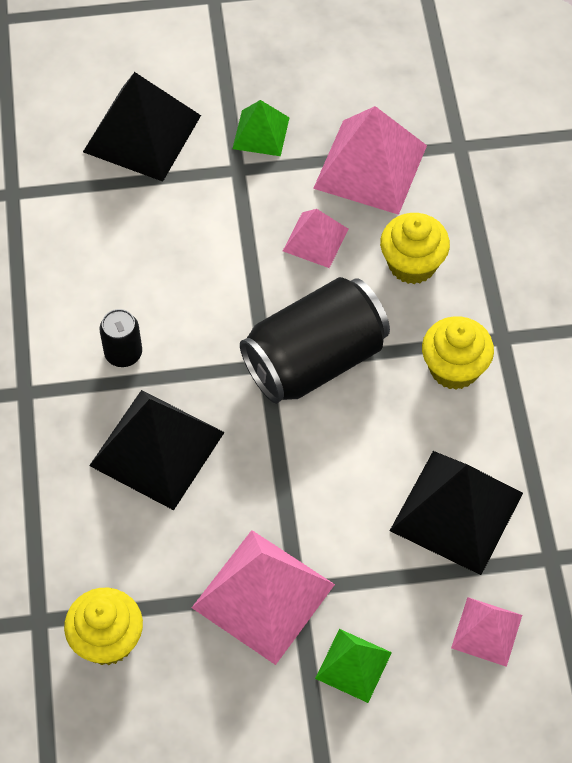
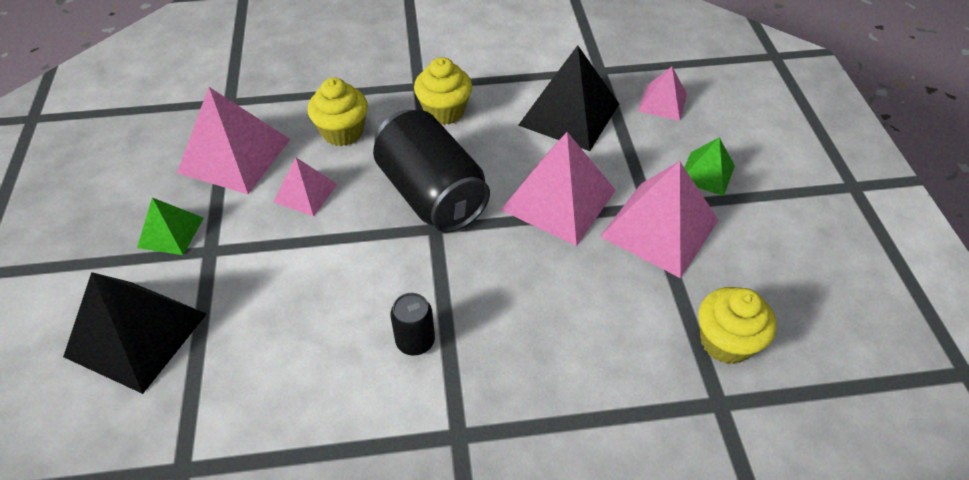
camera: 90 degrees left, 10 degrees down
black pyramid [89,390,225,510] -> none
none -> pink pyramid [501,132,616,246]

